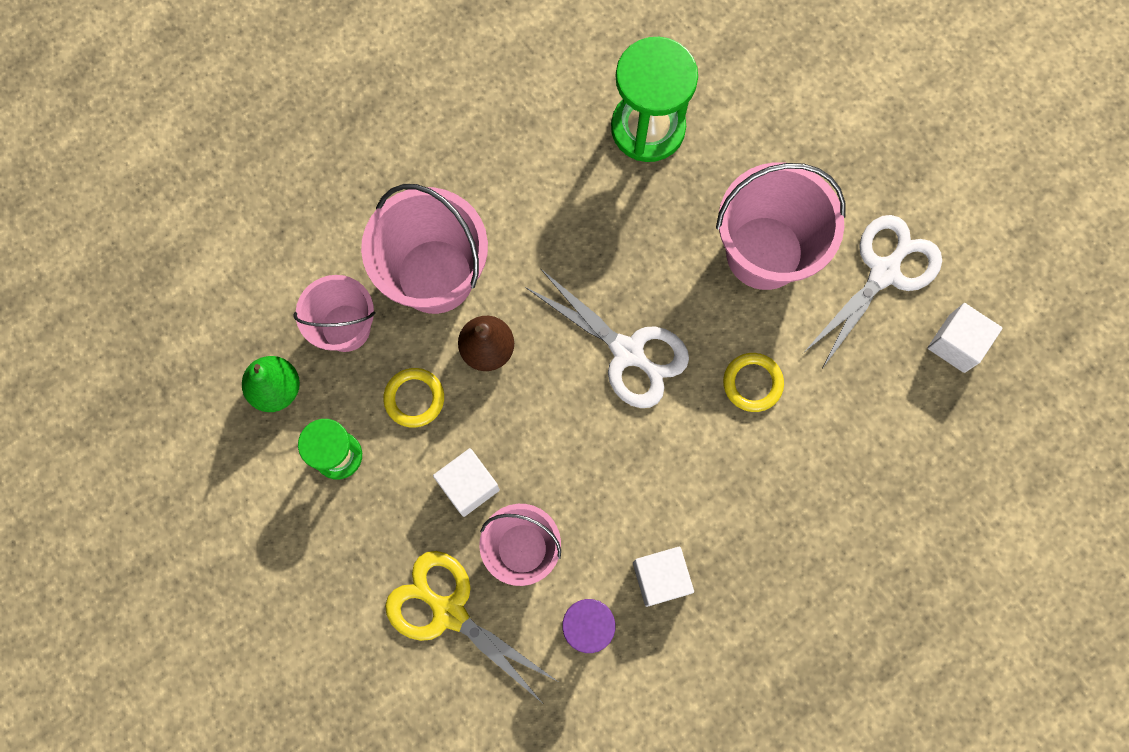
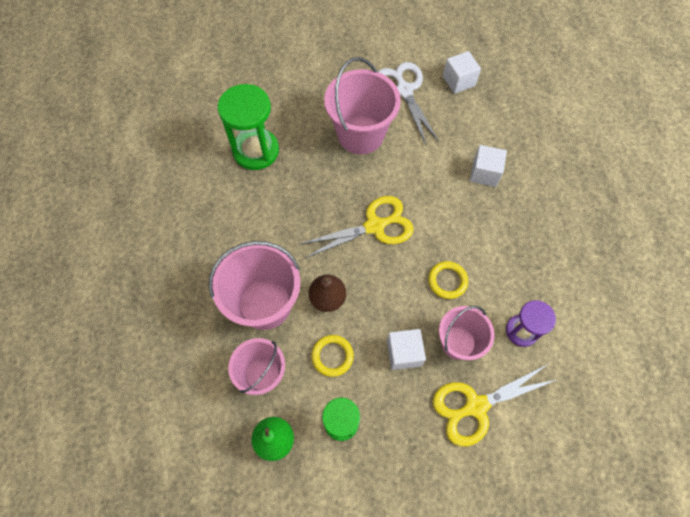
camera: 60 degrees left, 10 degrees down
white scissors [525,268,689,408] -> yellow scissors [300,196,413,258]
white cube [633,547,694,607] -> white cube moved to [470,145,507,187]
yellow ring [723,353,784,412] -> yellow ring moved to [428,261,468,299]

